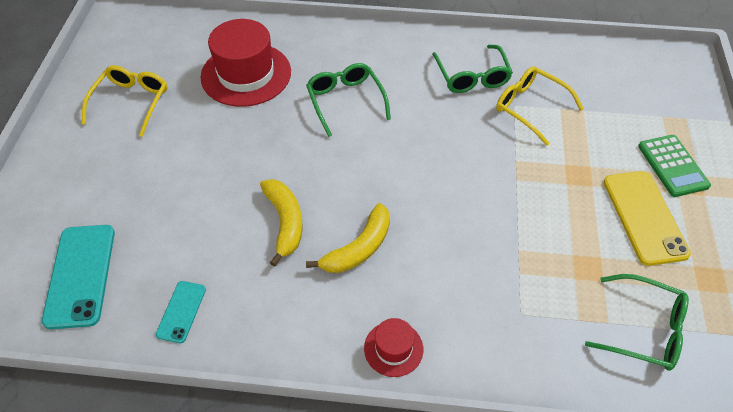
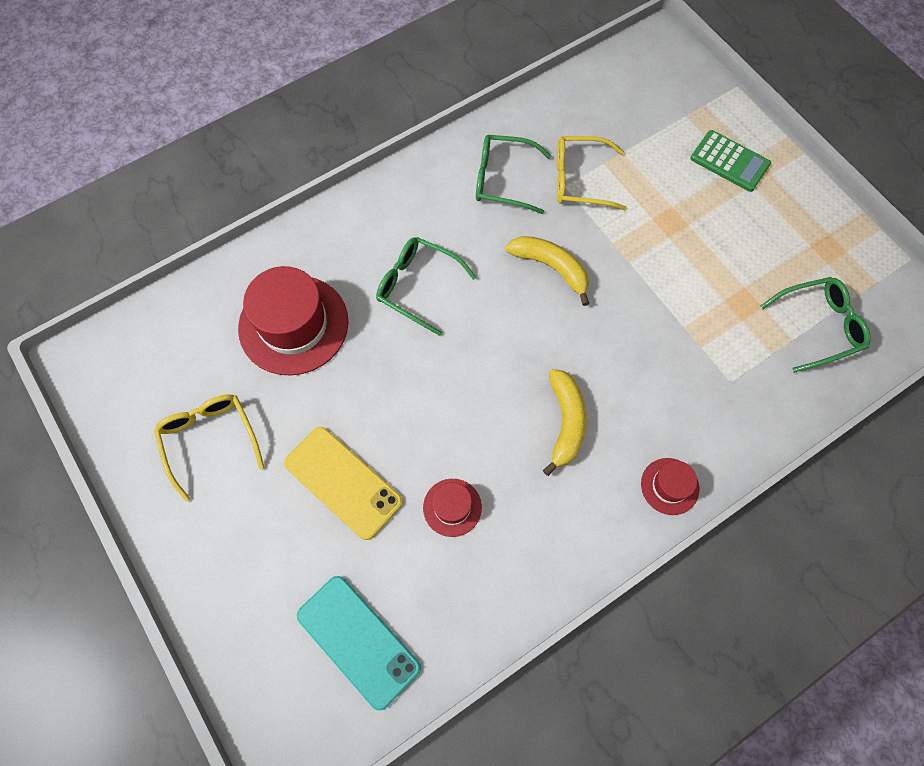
camera: 40 degrees left, 15 degrees up
turquoise phone [156,281,206,343] -> none
yellow banana [260,179,302,267] -> yellow banana moved to [505,236,589,306]
green glasses [432,45,513,93] -> green glasses turned 150 degrees clockwise [476,135,552,214]
yellow phone [604,171,691,266] -> yellow phone moved to [284,427,403,540]
none -> red hat [423,479,482,537]

